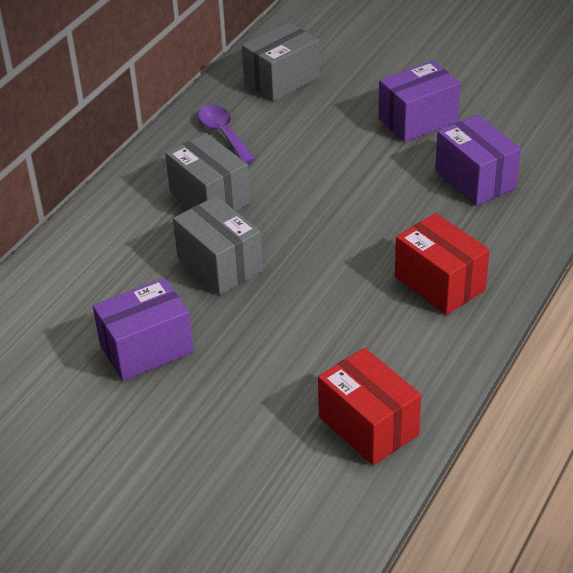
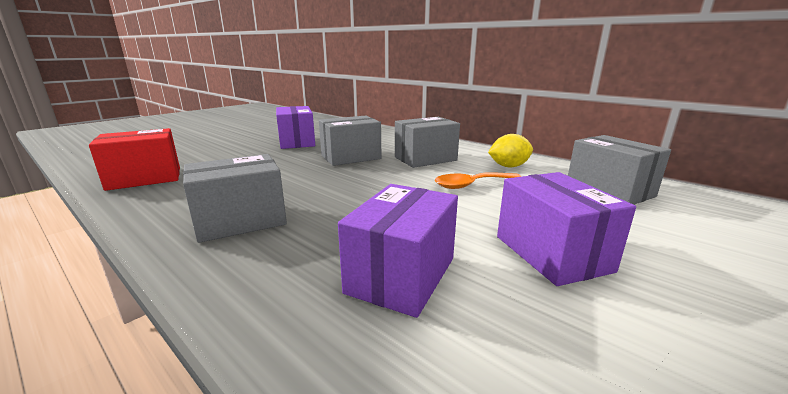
camera: 100 degrees right, 20 degrees down
purple spoon [198,105,255,164] -> yellow lemon [488,134,533,168]
red box [395,213,490,315] -> grey box [183,154,287,243]
purple box [435,115,521,206] -> purple box turned 45 degrees counterclockwise [338,184,458,318]
none -> orange spoon [435,172,522,189]

